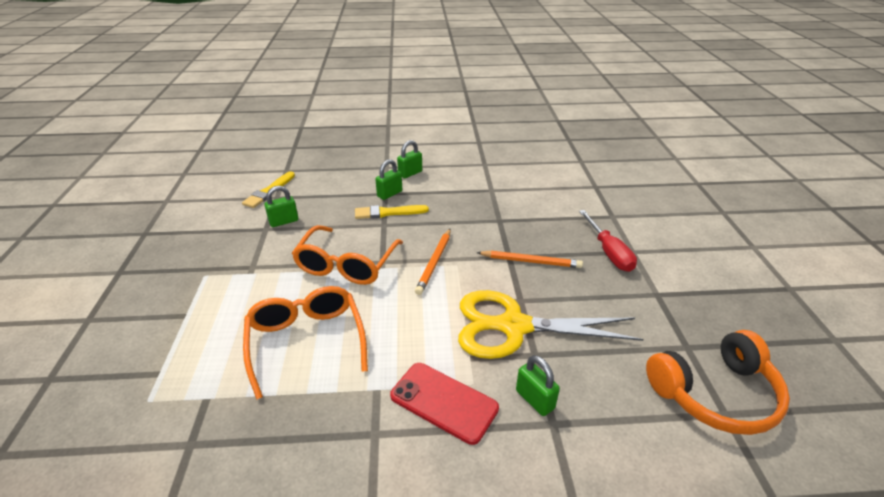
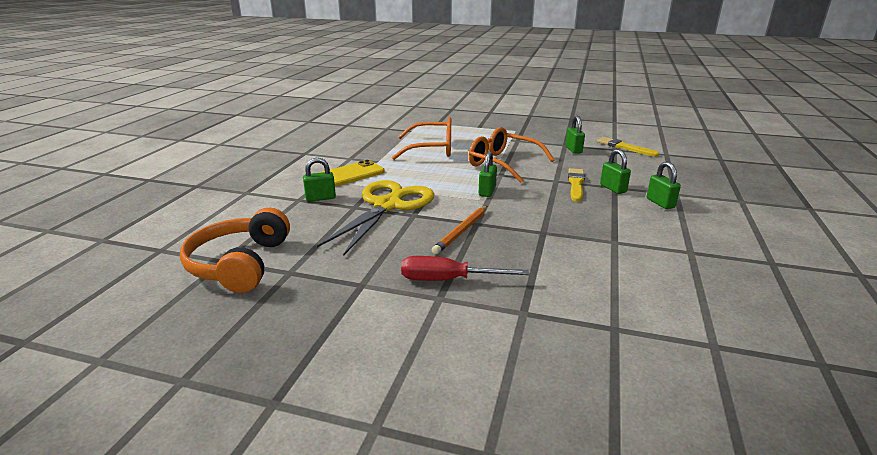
camera: 110 degrees right, 10 degrees down
red phone [390,363,499,445] -> yellow phone [318,160,385,187]
orange pencil [415,229,450,295] -> green padlock [479,151,497,197]

